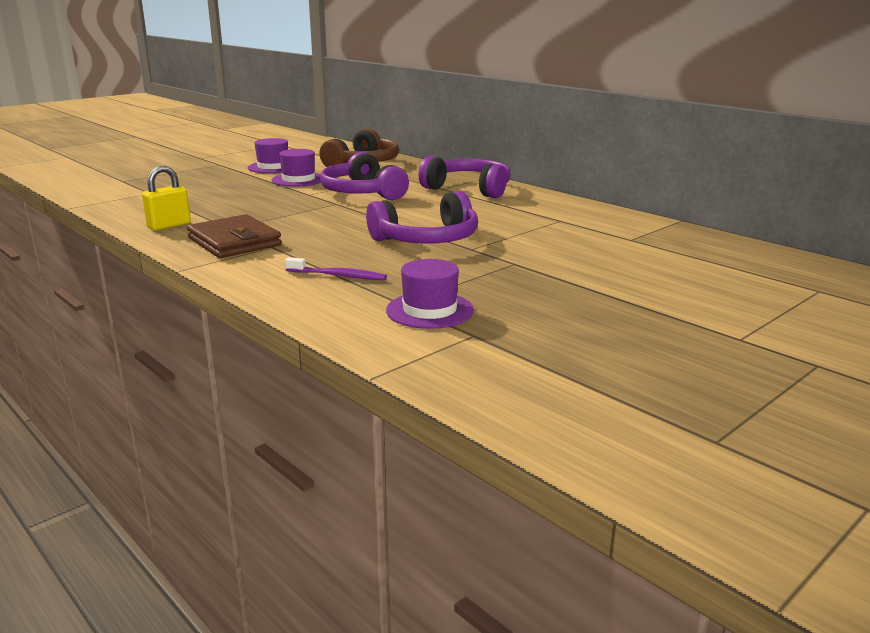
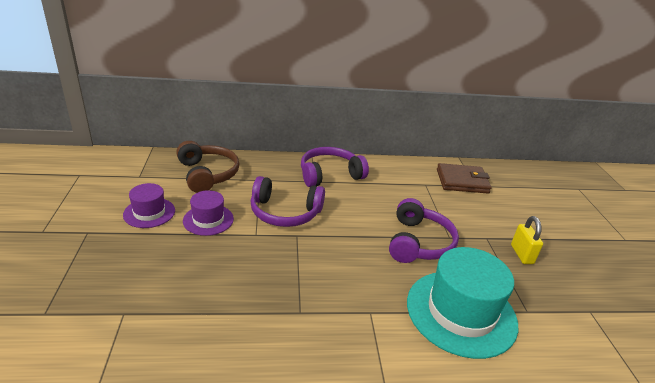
camera: 55 degrees left, 10 degrees up
yellow padlock [142,166,191,231] -> yellow padlock moved to [511,216,543,264]
brown wallet [187,214,282,258] -> brown wallet moved to [437,163,491,193]
purple toothbrush [285,257,387,280] -> turquoise hat [407,247,518,359]
purple hat [386,259,474,329] -> none

